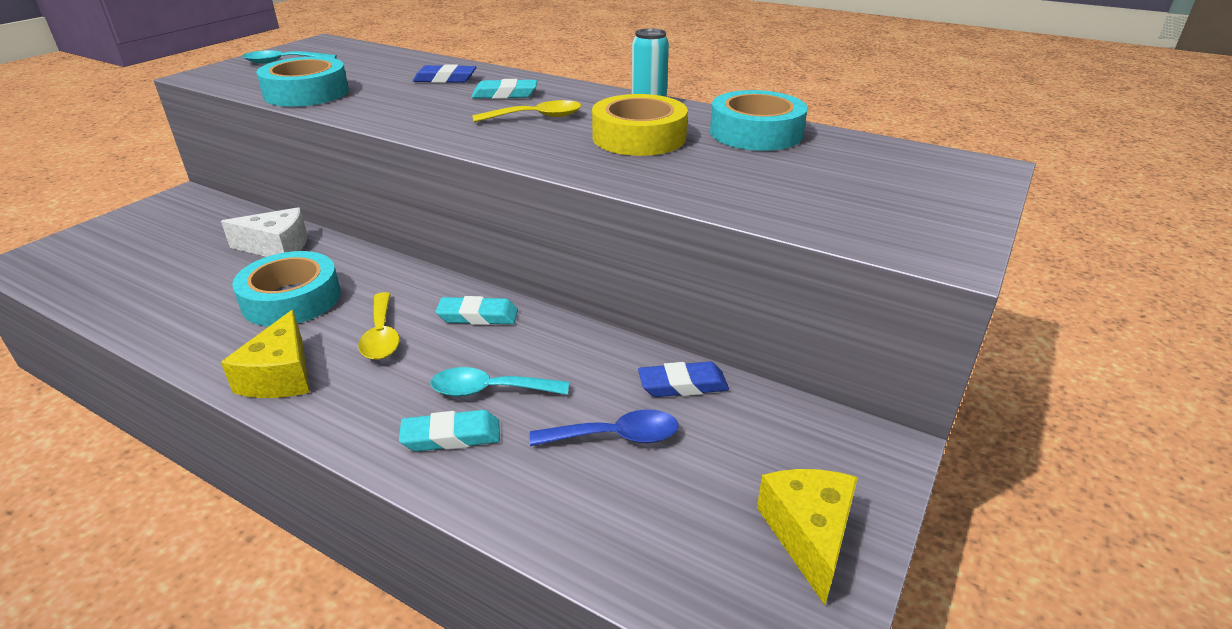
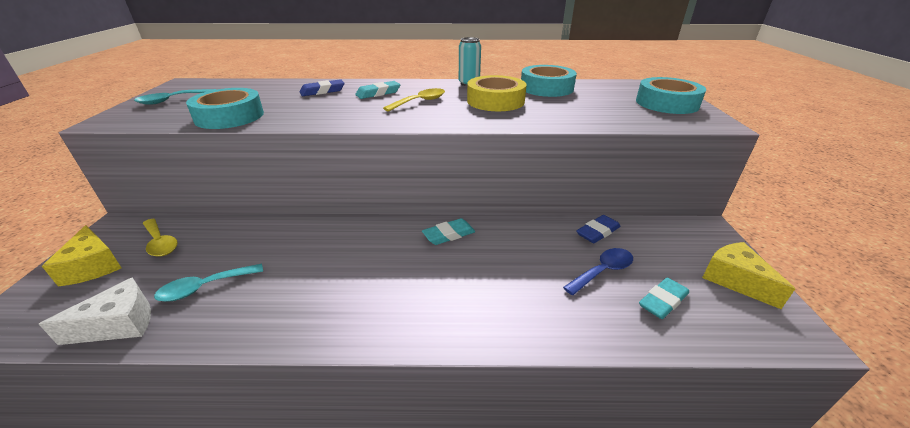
camera: 30 degrees left, 0 degrees up
white cheese [221,207,307,257] -> white cheese moved to [39,277,151,345]
yellow cheese [221,310,310,398] -> yellow cheese moved to [42,225,122,286]
turquoise tape [232,251,341,326] -> turquoise tape moved to [636,77,707,114]
yellow spoon [358,292,400,360] -> yellow spoon moved to [143,219,178,257]
turquoise eraser [399,410,500,452] -> turquoise eraser moved to [639,277,689,319]
turquoise spoon [431,367,569,397] -> turquoise spoon moved to [154,263,263,302]

